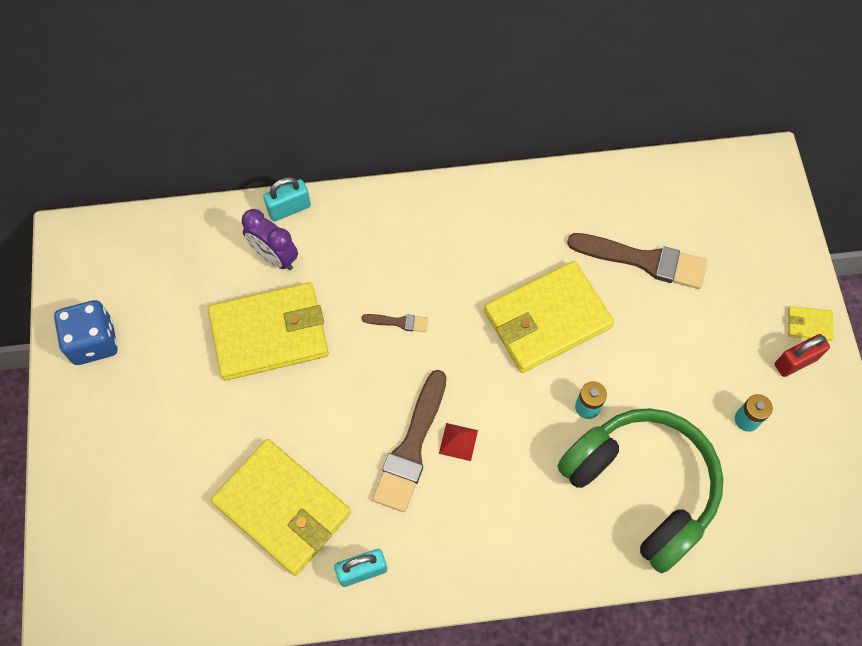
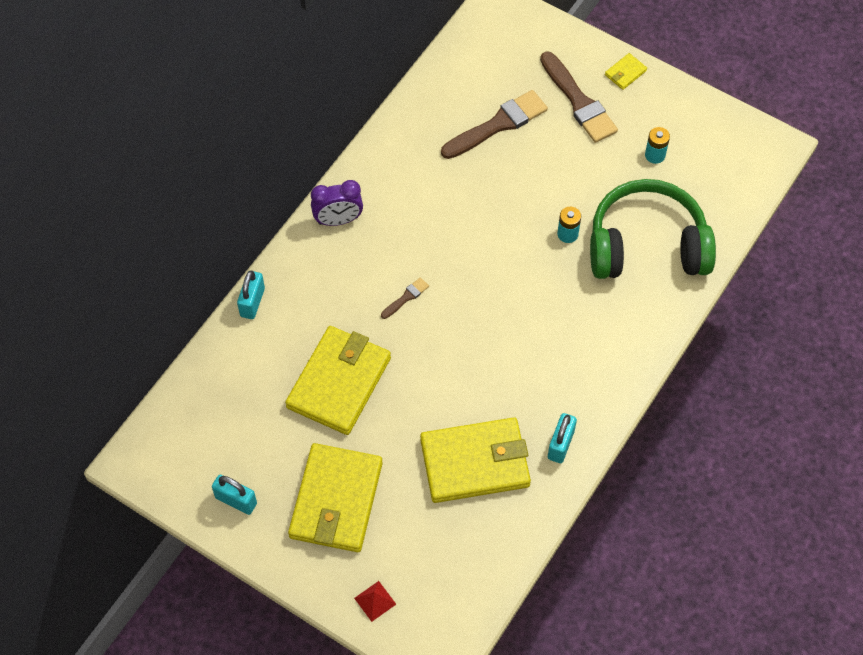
camera: 50 degrees left, 5 degrees down
blue dice [54,300,118,365] -> turquoise padlock [212,475,257,515]
purple clock [242,209,298,270] -> purple clock moved to [311,180,363,226]
brown brush [372,370,447,512] -> brown brush moved to [540,51,618,143]
red pyramid [439,423,478,461] -> red pyramid moved to [354,581,396,622]
yellow wallet [484,261,614,373] -> yellow wallet moved to [288,443,382,552]
red padlock [775,334,830,377] -> none

